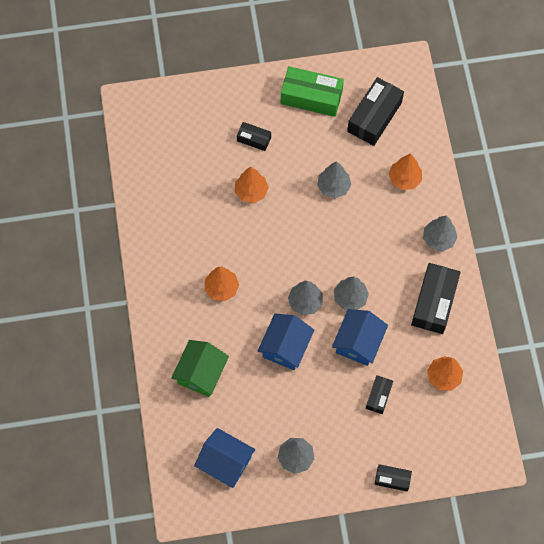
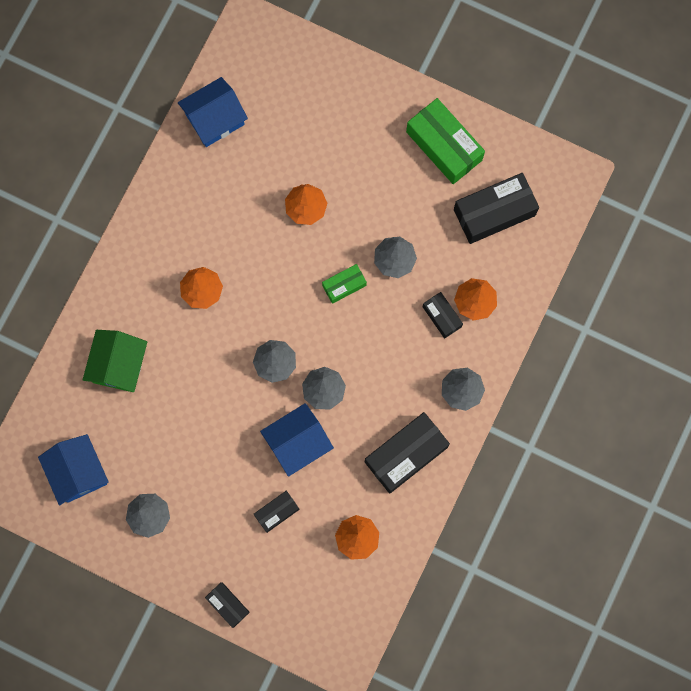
camera: 35 degrees right, 10 degrees up
green house [171,340,229,397] -> green house turned 45 degrees counterclockwise [83,330,147,392]
black box [237,122,271,151] -> black box moved to [423,292,463,339]
blue house [258,313,314,370] -> blue house moved to [178,77,248,147]
none -> green box [322,264,367,304]

